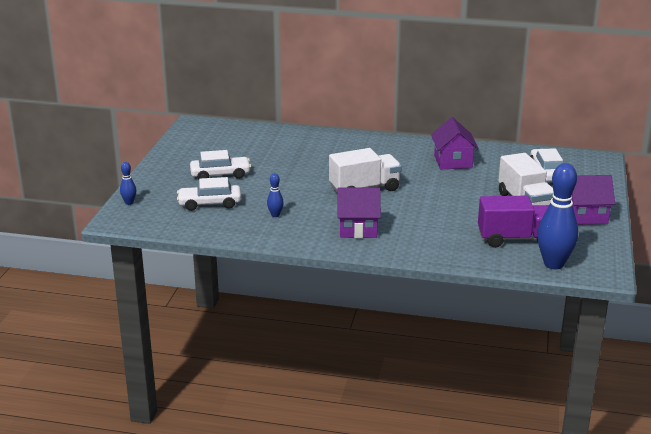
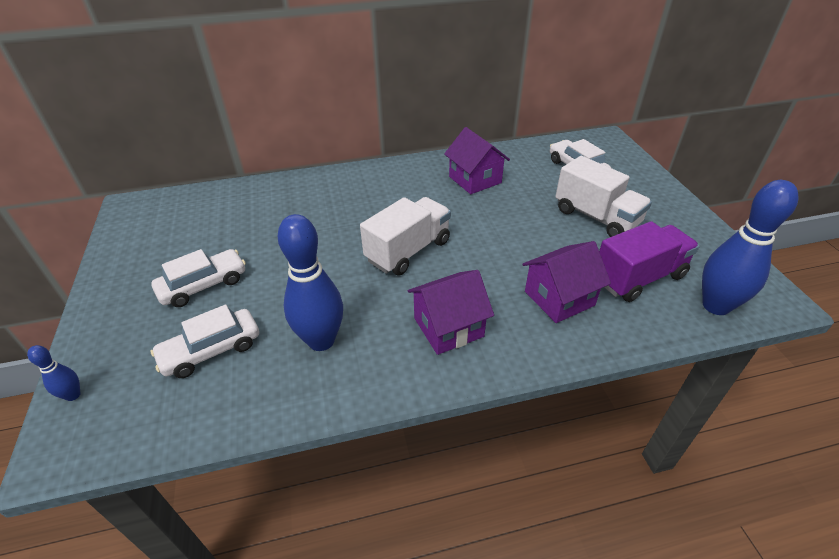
camera: 25 degrees left, 15 degrees up
blue bowling pin [267,173,284,217] -> blue bowling pin [278,214,343,351], size x2.21
purple house [571,175,615,225] -> purple house moved to [522,241,611,323]

